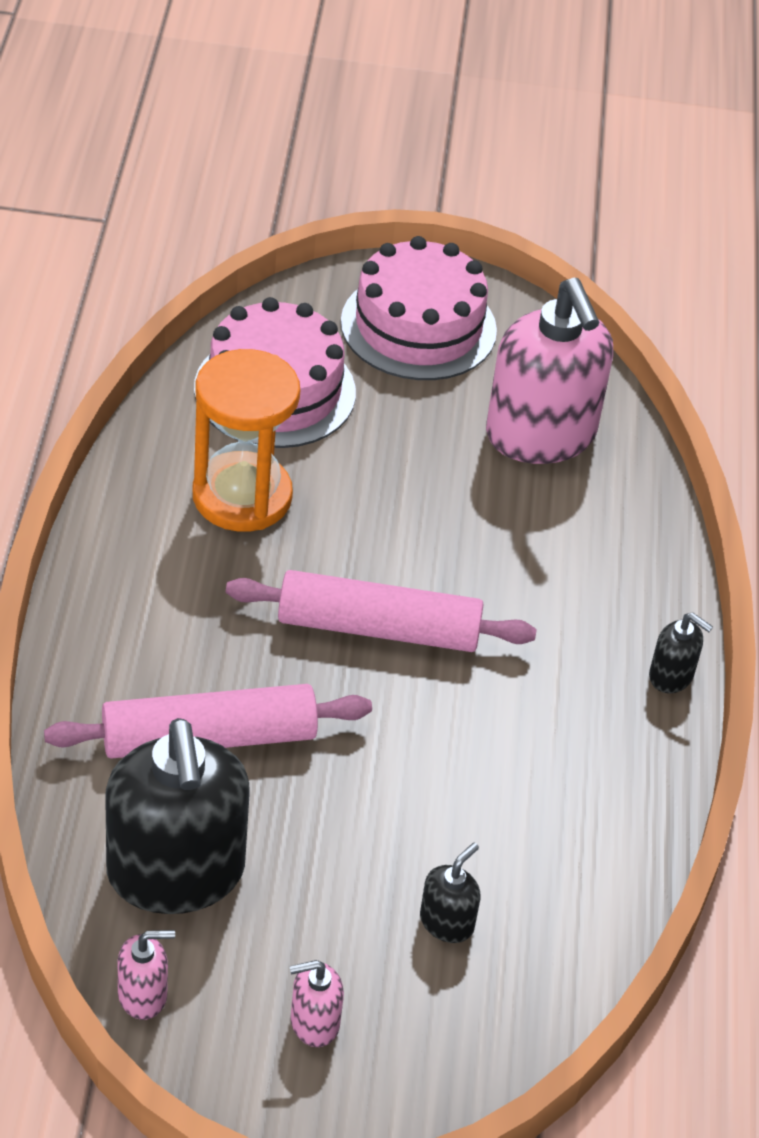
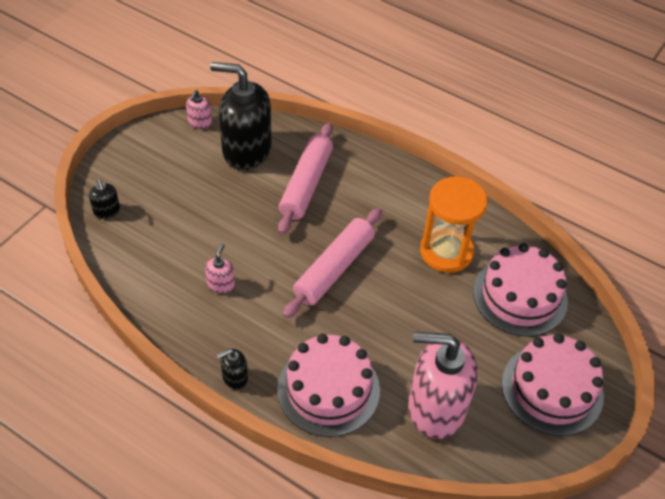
camera: 120 degrees right, 5 degrees up
pink soap dispenser [289,960,344,1047] -> pink soap dispenser moved to [205,243,235,294]
black soap dispenser [420,843,481,943] -> black soap dispenser moved to [89,179,120,219]
none -> pink cake [277,334,380,437]

